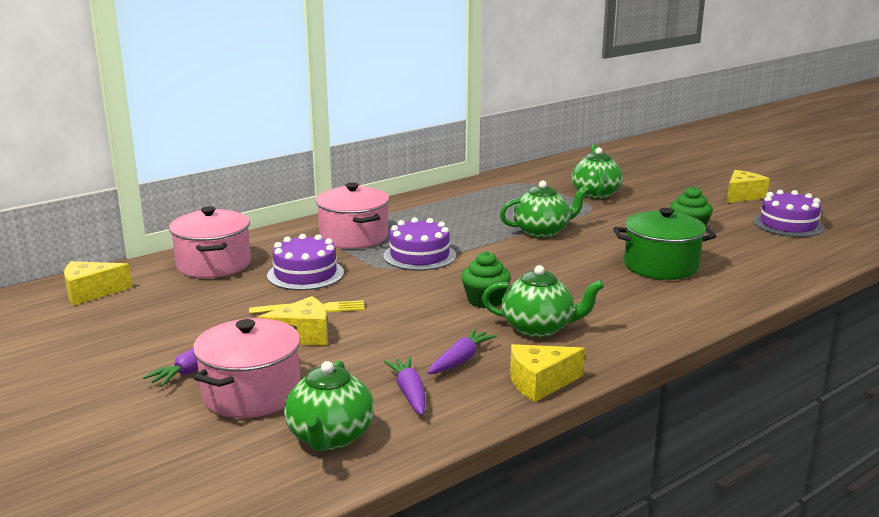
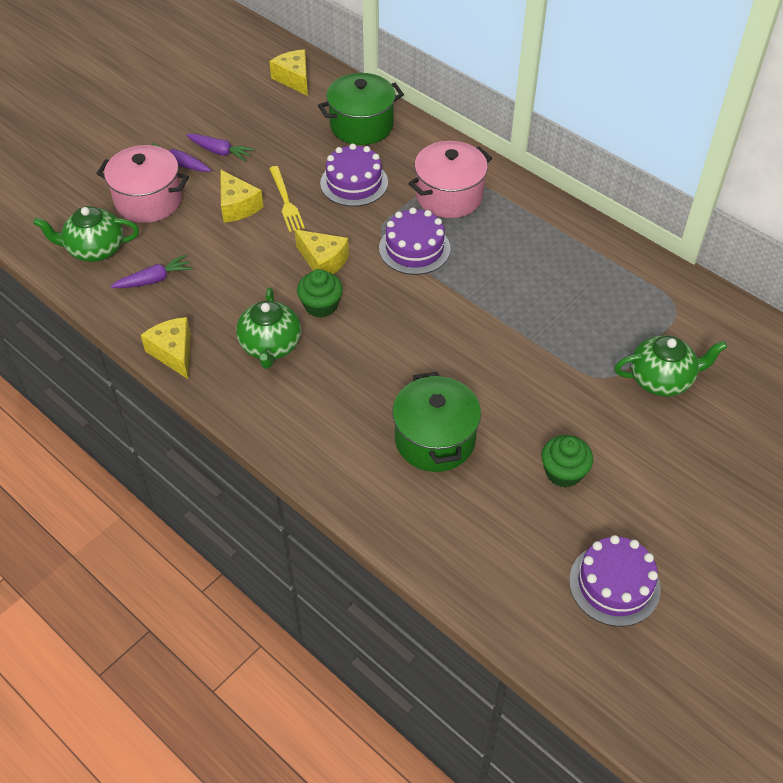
camera: 80 degrees right, 30 degrees up
pink pot [169,206,251,278] -> green pot [318,73,404,145]
purple carrot [428,328,497,374] -> purple carrot moved to [186,134,255,162]
green teapot [500,181,589,238] -> none
yellow cheese [727,170,770,203] -> yellow cheese moved to [295,229,349,274]

